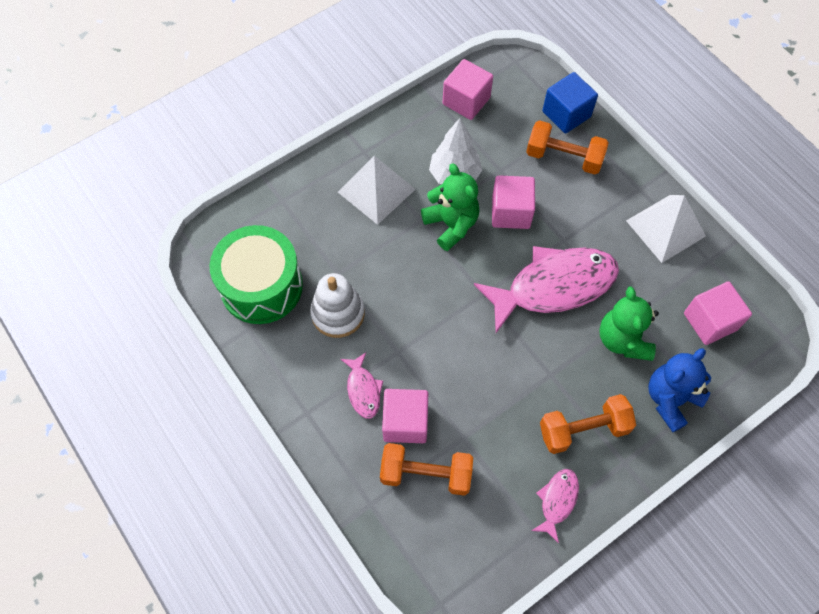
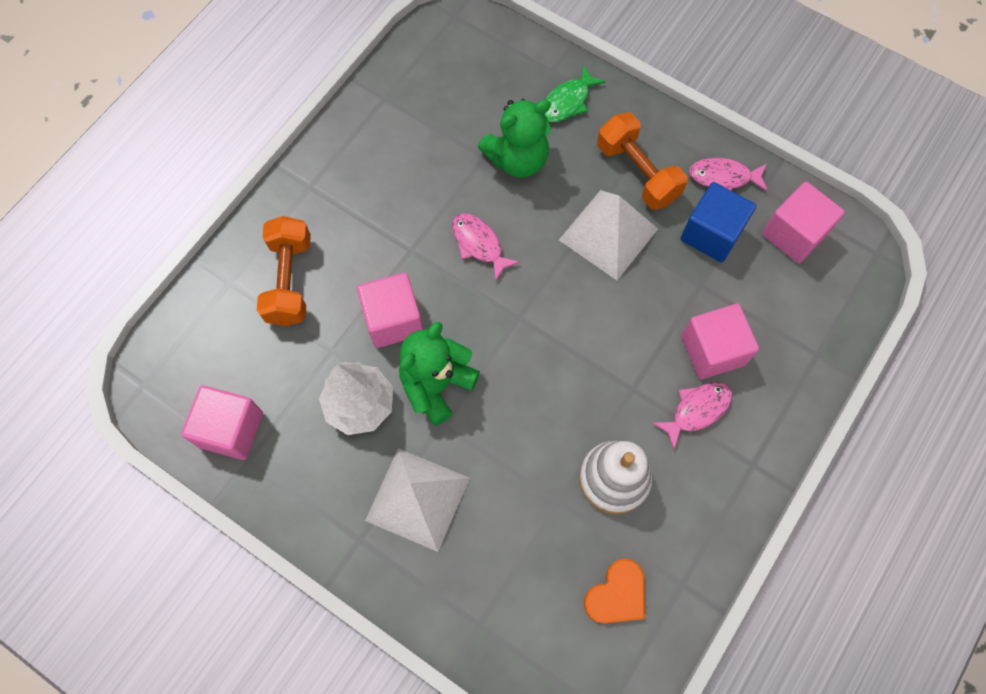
camera: 110 degrees left, 5 degrees up
green drum [210,225,303,324] -> orange heart [584,559,645,623]
orange dumbbell [380,443,473,496] -> none
pink fish [474,246,619,333] -> pink fish [452,213,520,281], size x0.46
blue cube [542,72,598,134] -> blue cube moved to [680,182,756,262]
white pyramid [626,195,706,263] -> white pyramid moved to [559,190,658,280]
blue teddy bear [648,348,711,432] -> green fish [544,65,606,122]
pink cube [684,281,752,345] -> pink cube moved to [762,182,845,263]

